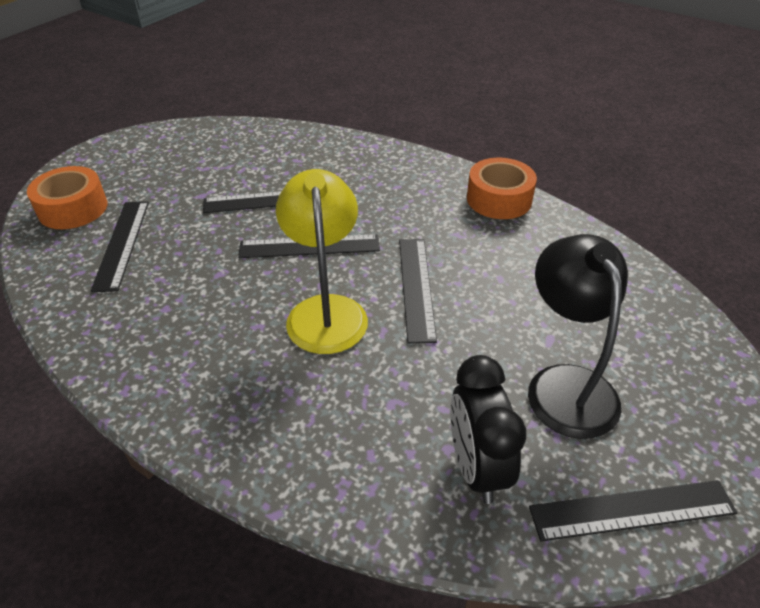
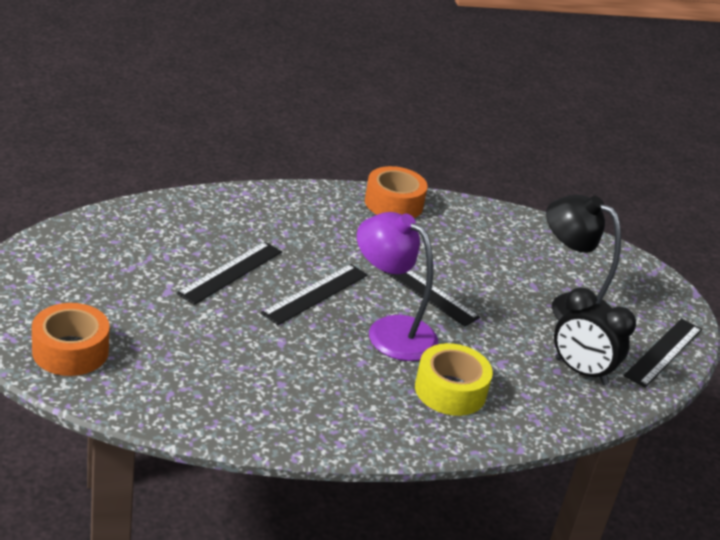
camera: 50 degrees left, 10 degrees down
black ruler [90,202,149,292] -> none
yellow lamp [276,169,368,354] -> purple lamp [357,212,438,361]
none -> yellow tape [415,343,493,416]

